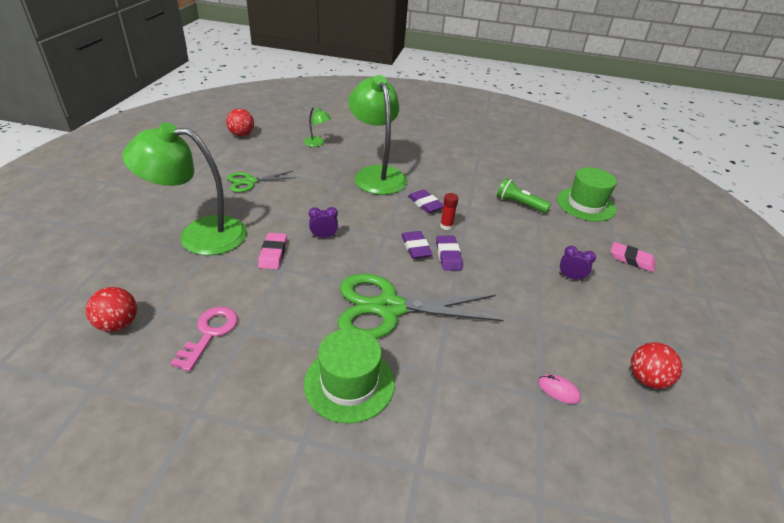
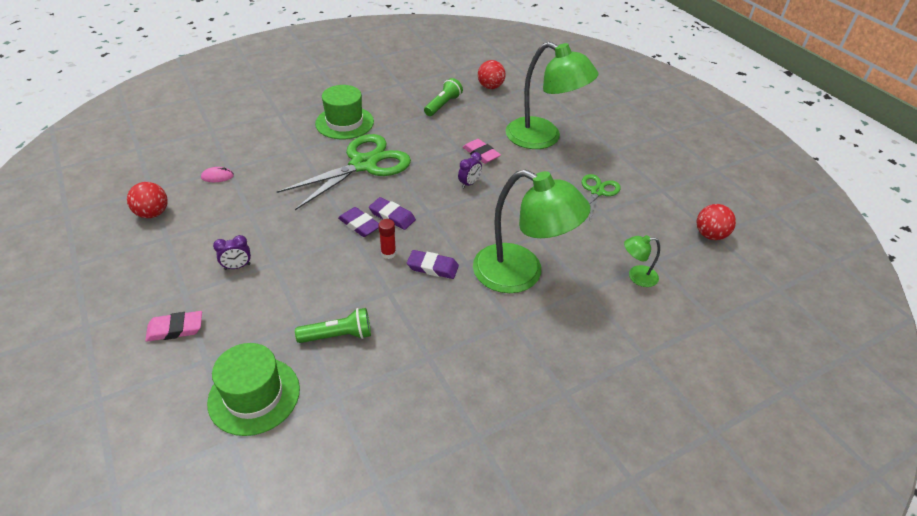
camera: 140 degrees right, 5 degrees up
green lamp [122,123,247,256] -> green lamp turned 75 degrees clockwise [506,42,599,149]
pink key [170,307,238,372] -> green flashlight [424,78,463,116]

